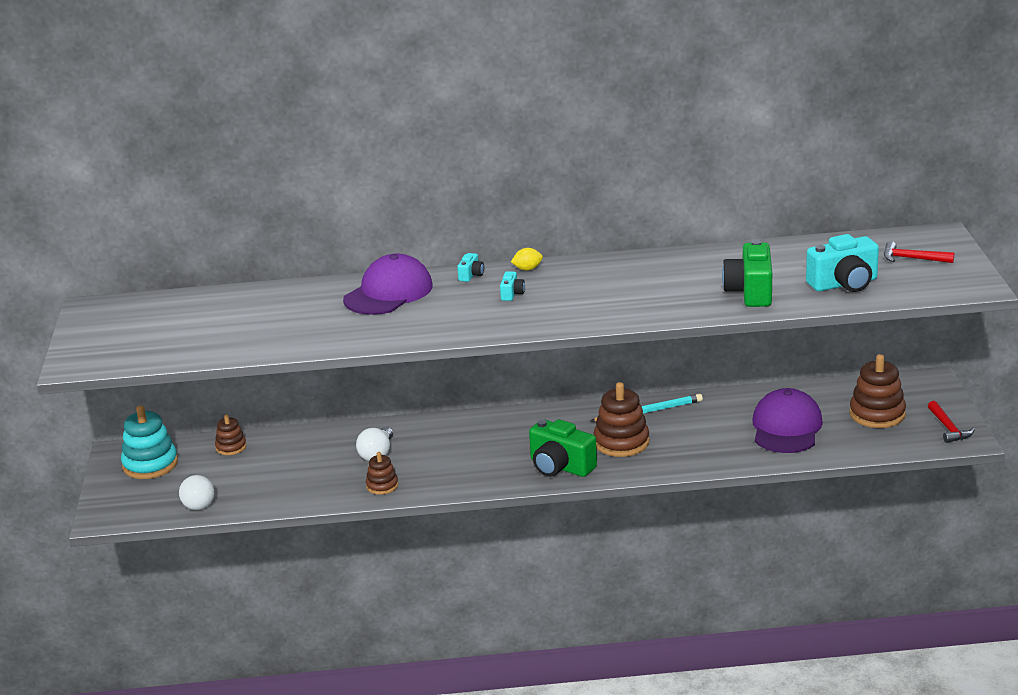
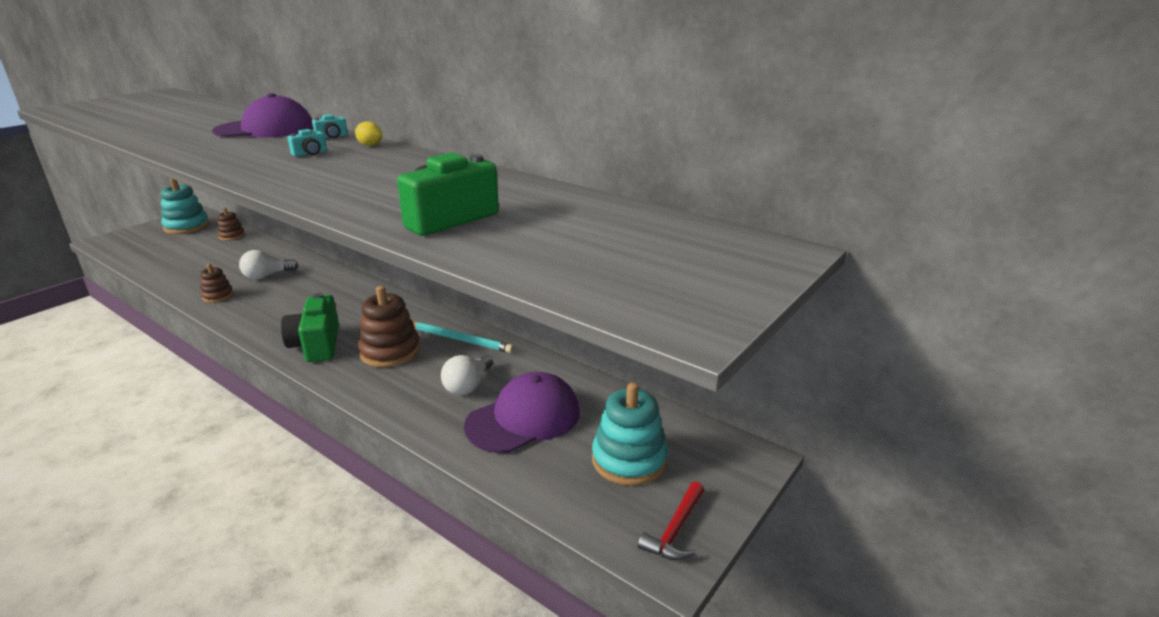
camera: 40 degrees right, 0 degrees up
white light bulb [179,474,214,510] -> white light bulb moved to [441,355,493,395]
turquoise camera [806,234,879,292] -> none
brown stacking toy [849,354,906,428] -> turquoise stacking toy [592,382,668,486]
red hammer [884,241,954,263] -> none

